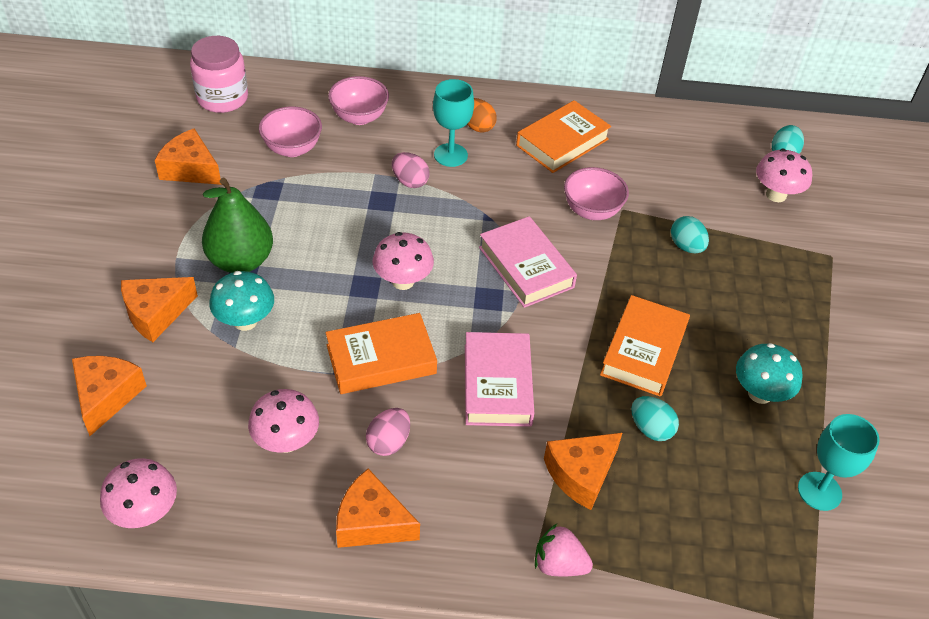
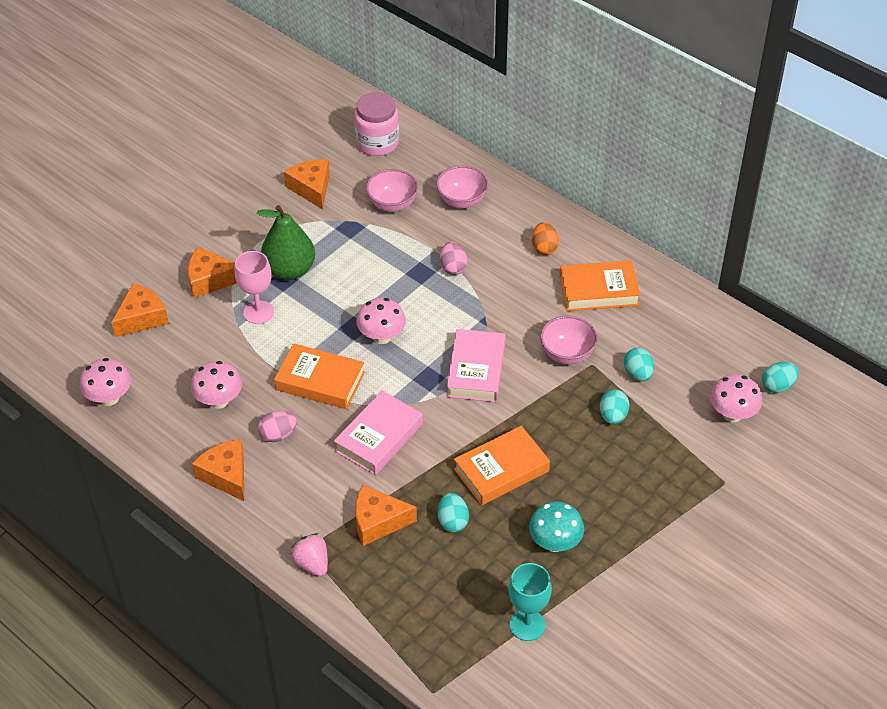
camera: 40 degrees right, 0 degrees up
turquoise mushroom [209,271,274,331] -> pink goblet [235,251,274,324]
turquoise goblet [433,79,474,167] -> none
none -> turquoise egg [624,348,654,381]

